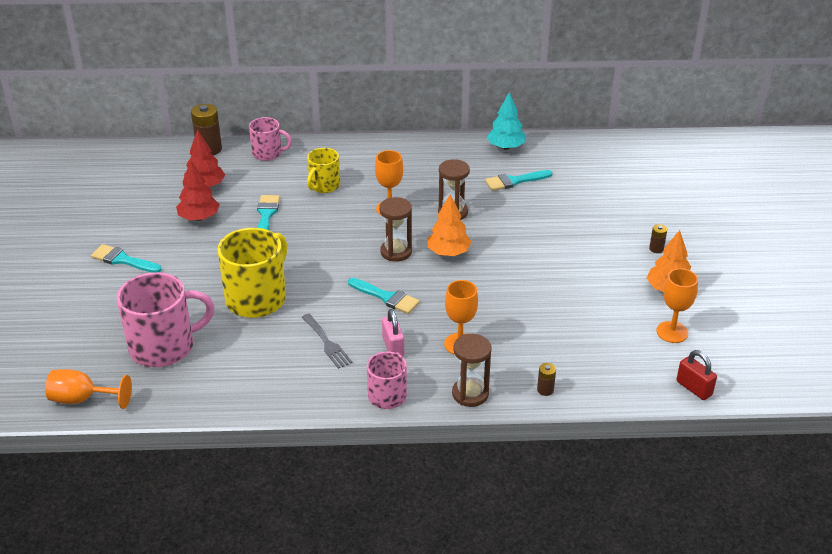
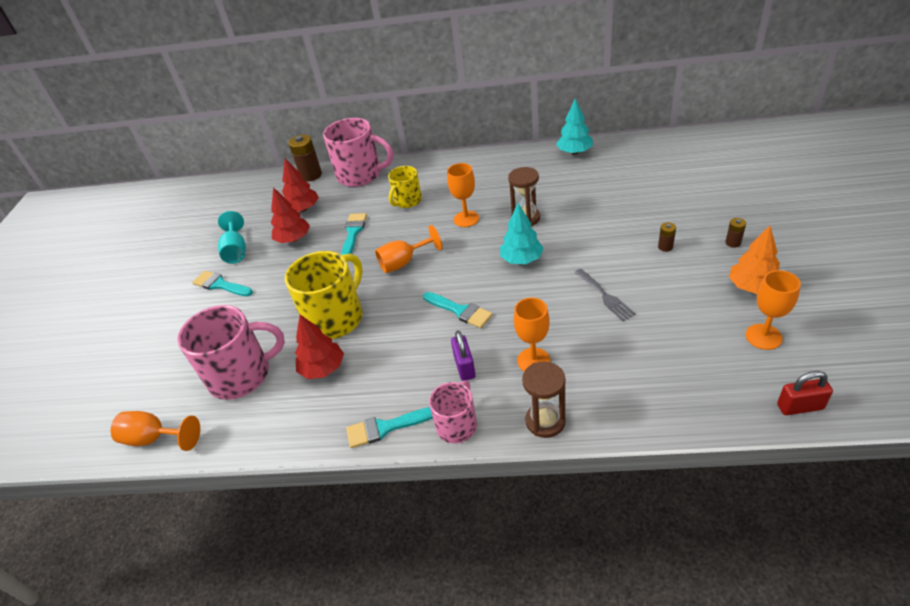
camera: 10 degrees right, 5 degrees up
pink mug [249,117,292,161] -> pink mug [323,118,393,187], size x1.72
grey fork [302,314,353,369] -> grey fork moved to [574,269,636,321]
brown hourglass [379,197,412,262] -> none
pink padlock [382,309,404,357] -> purple padlock [451,331,476,381]
orange tree [427,194,472,256] -> turquoise tree [500,203,544,264]
turquoise brush [485,170,552,191] -> turquoise brush moved to [346,407,433,448]
brown battery [537,363,556,396] -> brown battery moved to [658,222,676,252]
red padlock [676,350,717,400] -> red padlock turned 60 degrees counterclockwise [777,371,833,415]
none -> turquoise goblet [218,211,246,264]
none -> red tree [295,315,344,379]
none -> orange goblet [375,225,442,273]

